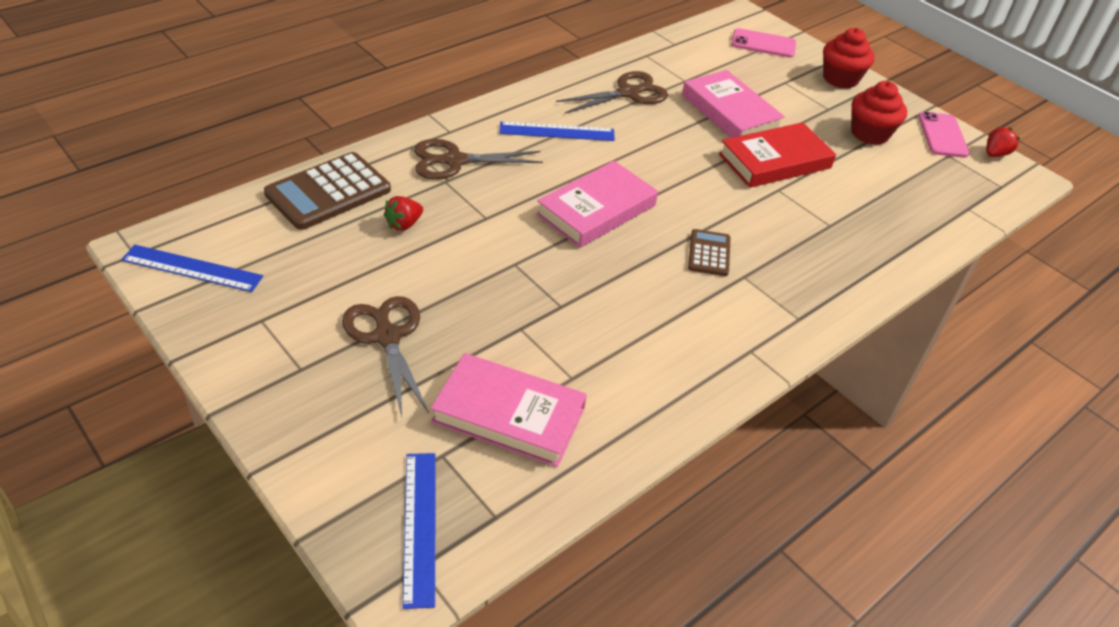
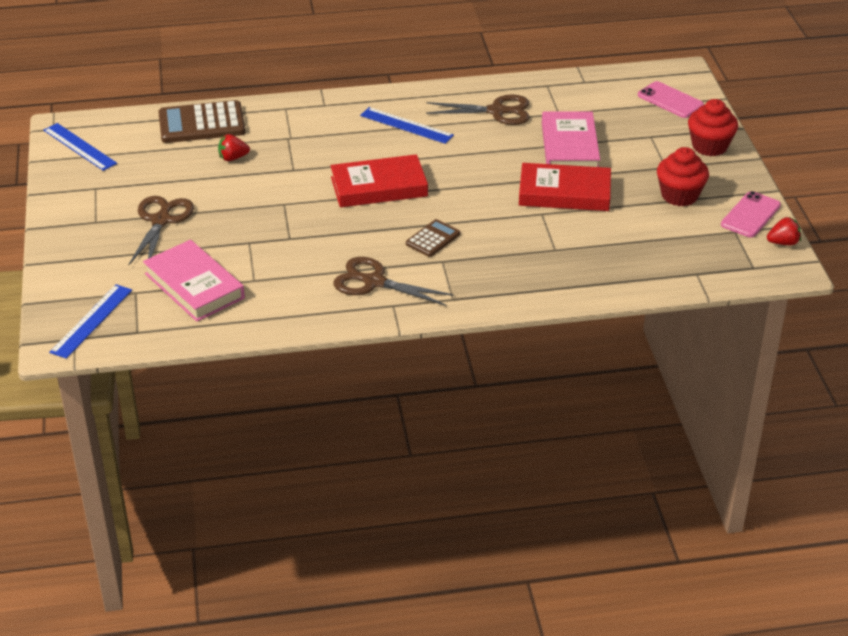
camera: 35 degrees right, 5 degrees down
brown scissors [414,139,543,180] -> brown scissors moved to [333,257,454,306]
pink book [536,161,658,248] -> red book [330,154,428,207]

